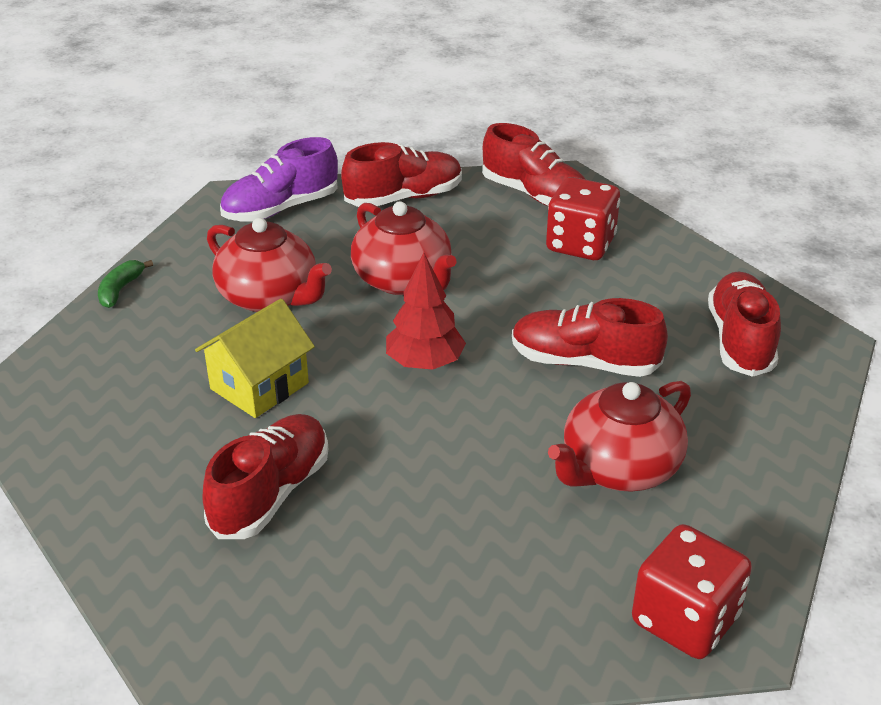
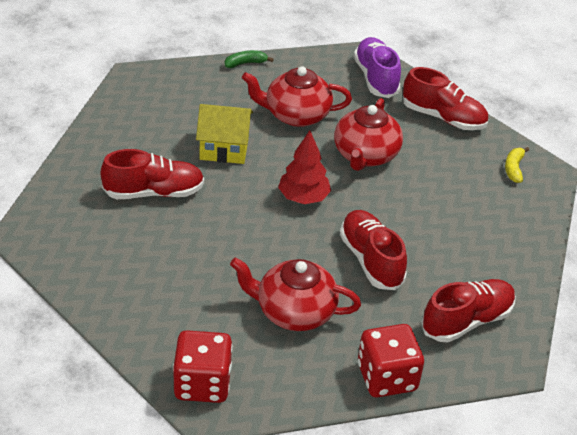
camera: 50 degrees right, 5 degrees up
red teapot [207,218,332,312] -> red teapot turned 90 degrees clockwise [242,66,352,127]
purple shoe [220,137,338,222] -> purple shoe turned 60 degrees clockwise [354,37,401,98]
red shoe [482,123,585,206] -> yellow banana [505,147,529,183]
red dice [546,177,620,260] -> red dice moved to [358,324,424,397]

